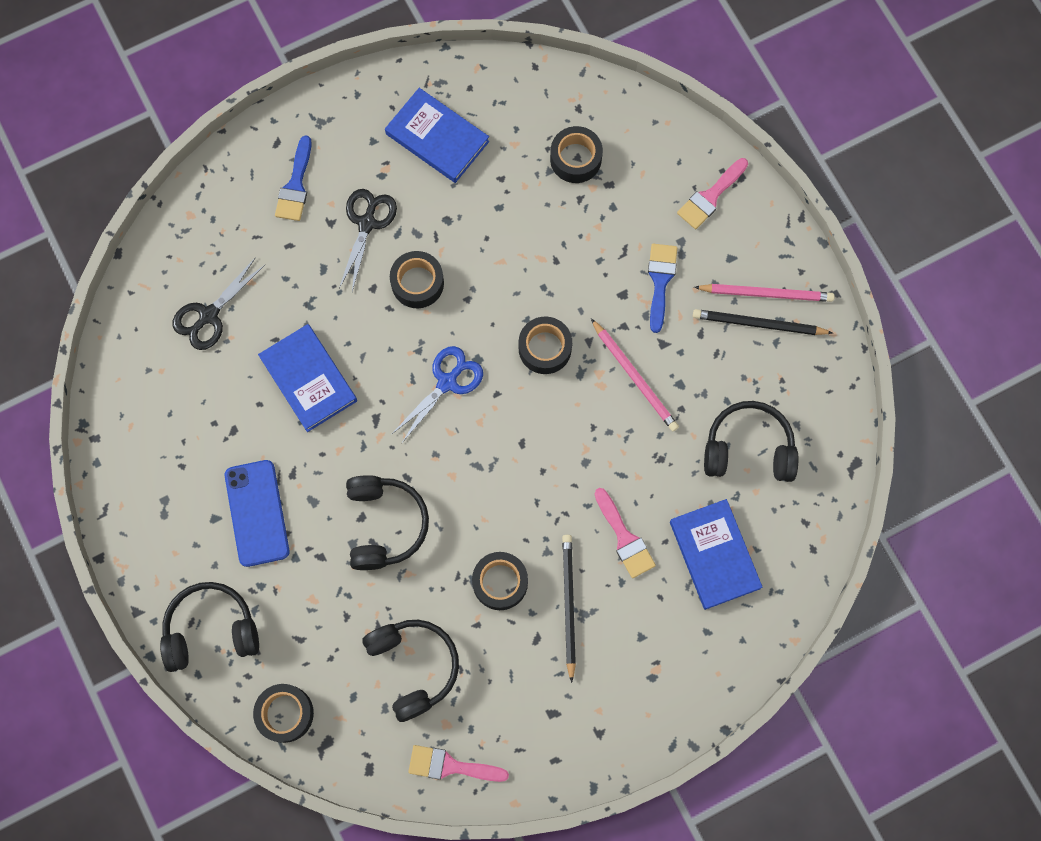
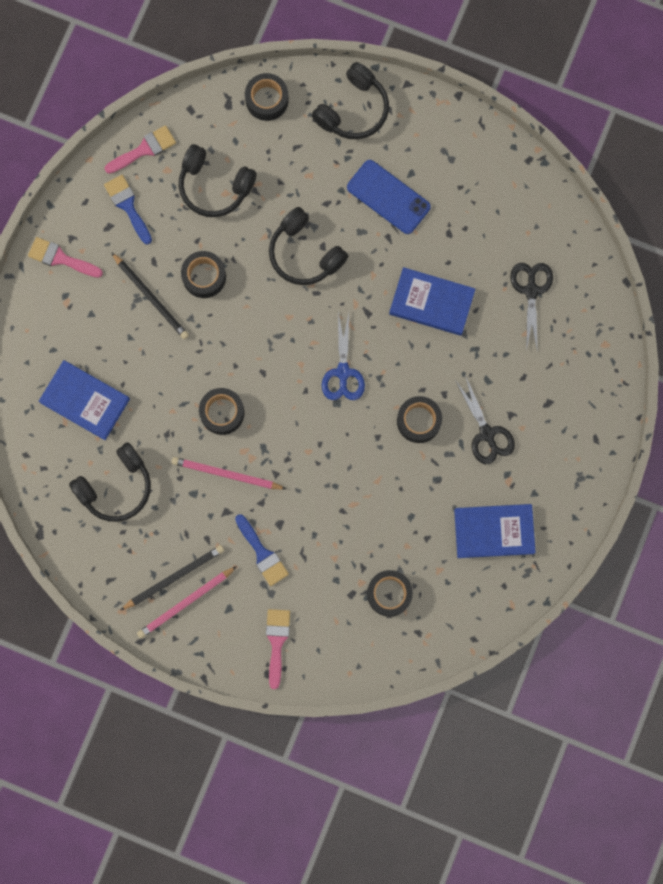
camera: 140 degrees right, 5 degrees up
blue brush [275,135,312,221] -> blue brush moved to [104,175,152,245]
black tape [518,317,572,374] -> black tape moved to [199,388,244,435]
pink brush [595,488,656,578] -> pink brush moved to [28,237,103,278]

